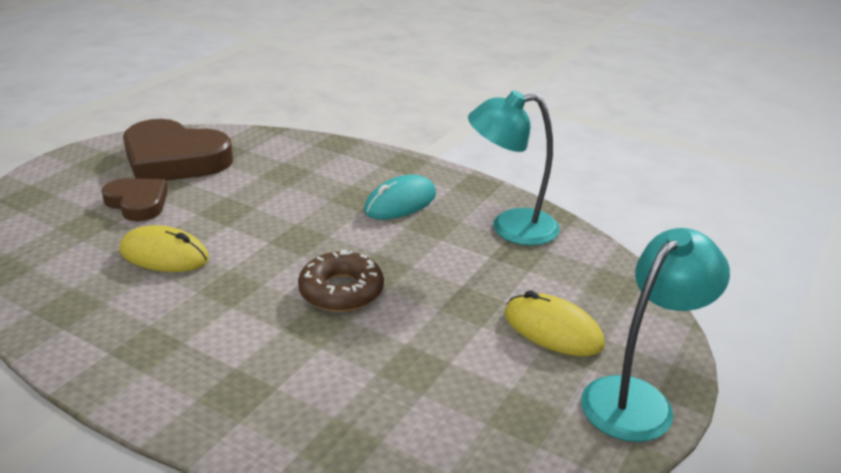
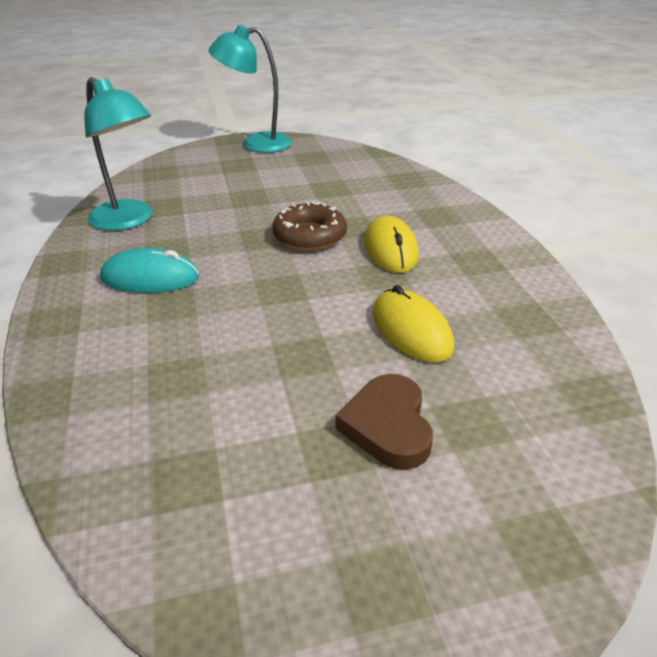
camera: 135 degrees left, 5 degrees up
brown heart [123,119,233,181] -> none
yellow mouse [505,290,605,356] -> yellow mouse moved to [364,216,419,273]

